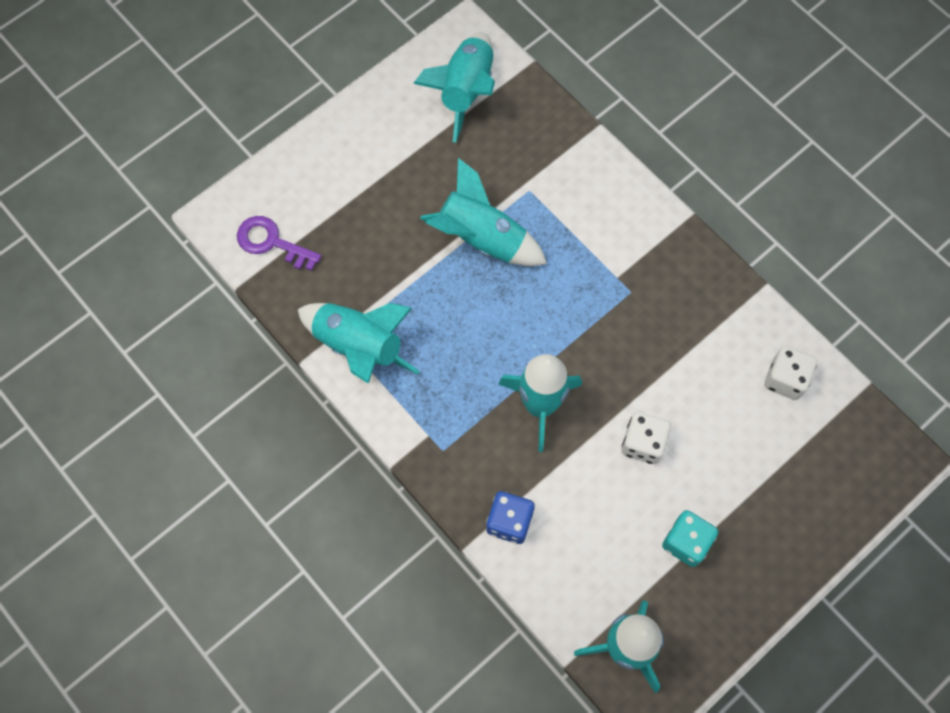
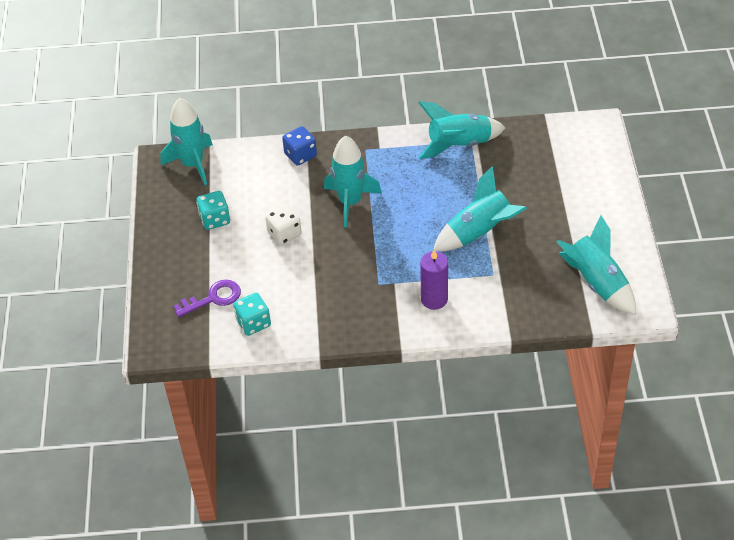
camera: 130 degrees right, 20 degrees down
purple key [237,216,321,271] -> purple key moved to [174,279,241,317]
white dice [764,346,817,400] -> turquoise dice [233,293,271,336]
none -> purple candle [420,249,448,310]

